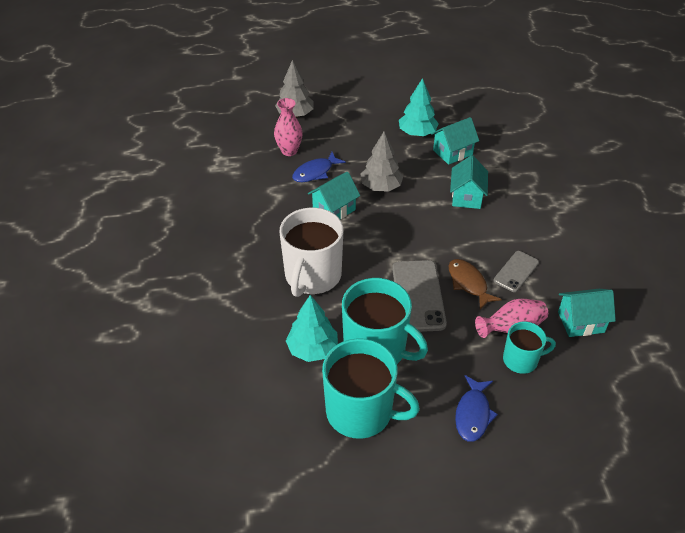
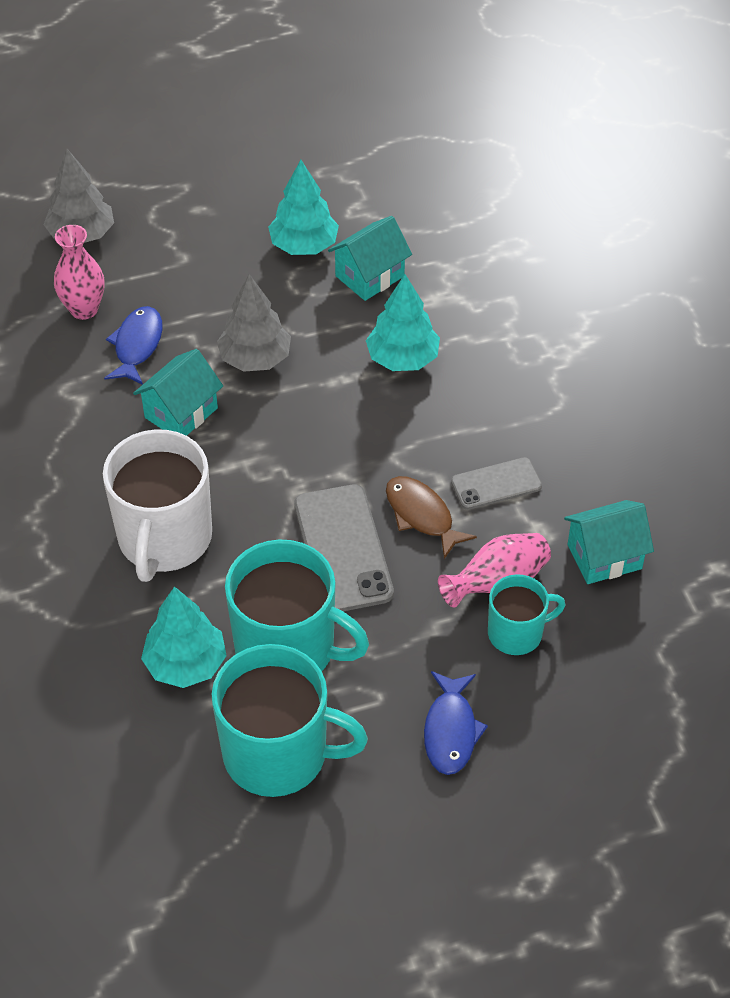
camera: 10 degrees left, 5 degrees up
blue fish [292,152,346,182] -> blue fish turned 150 degrees clockwise [104,306,163,385]
turquoise house [450,155,488,209] -> turquoise tree [366,274,440,371]
grey phone [494,251,539,292] -> grey phone turned 45 degrees clockwise [451,457,542,510]

